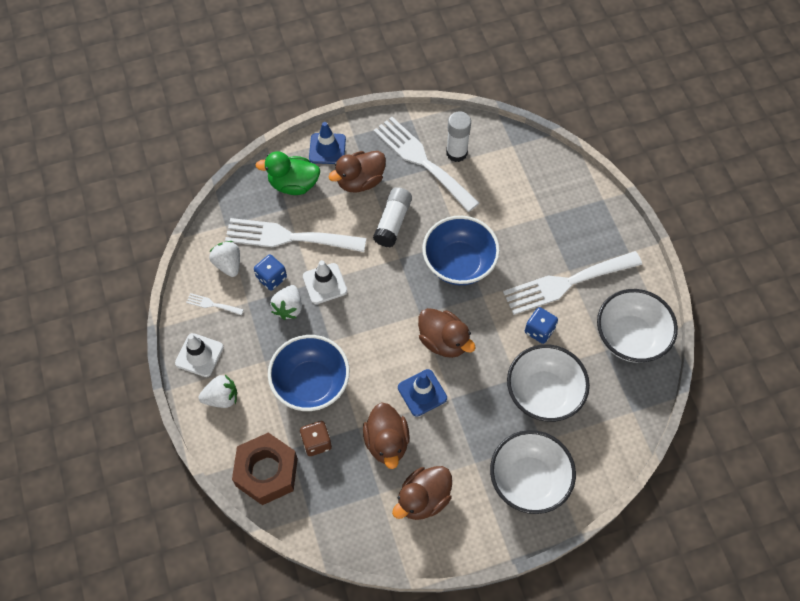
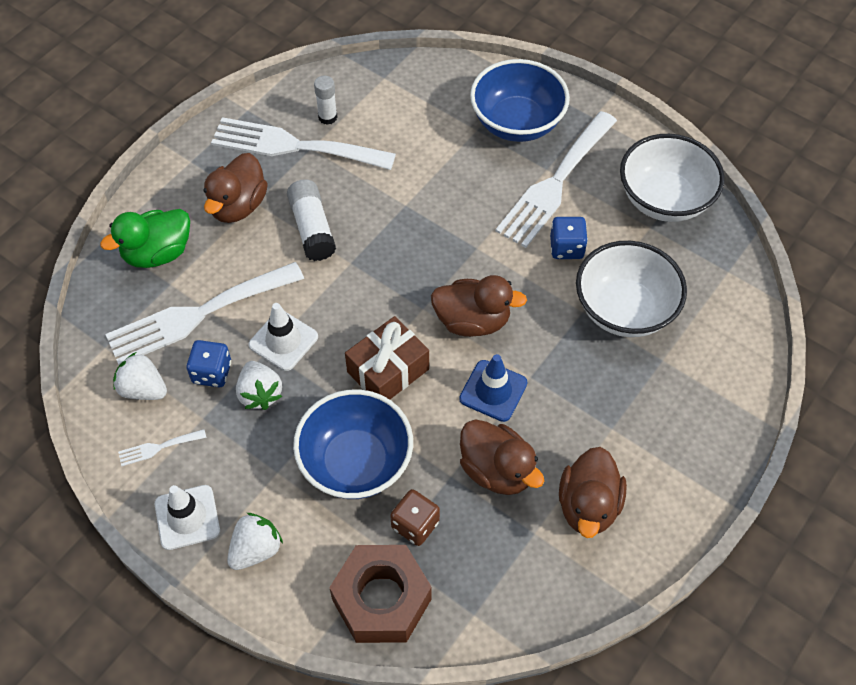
camera: 35 degrees left, 5 degrees down
blue traffic cone [309,122,346,164] -> none
blue bowl [422,216,500,285] -> blue bowl moved to [470,59,570,142]
white glue stick [446,111,471,162] -> white glue stick [314,76,337,125], size x0.66
white bowl [490,430,576,514] -> none
none -> brown gift [345,316,429,399]

